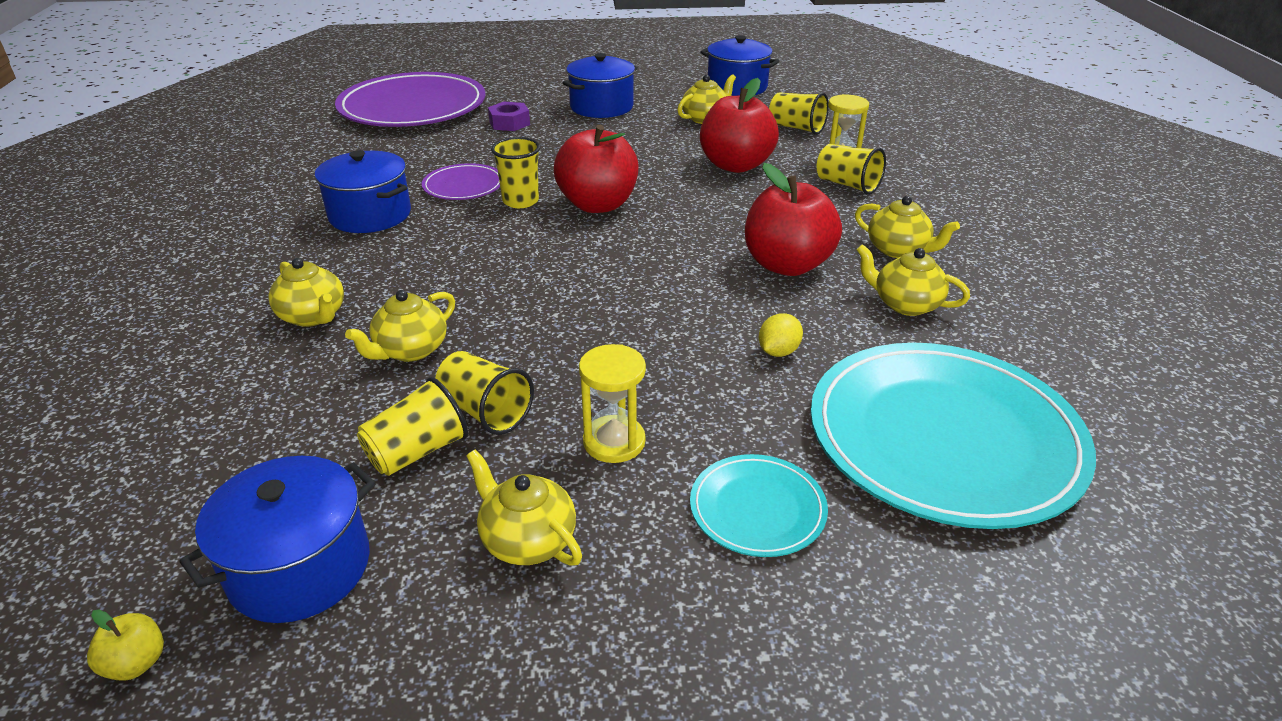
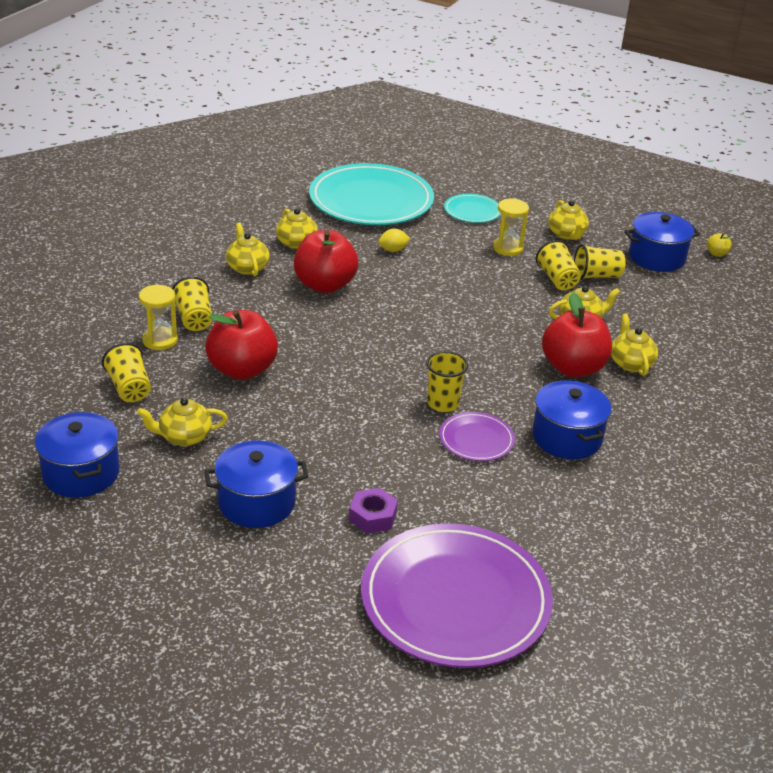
camera: 150 degrees left, 0 degrees up
red apple [554,125,638,213] -> red apple moved to [542,292,612,377]

